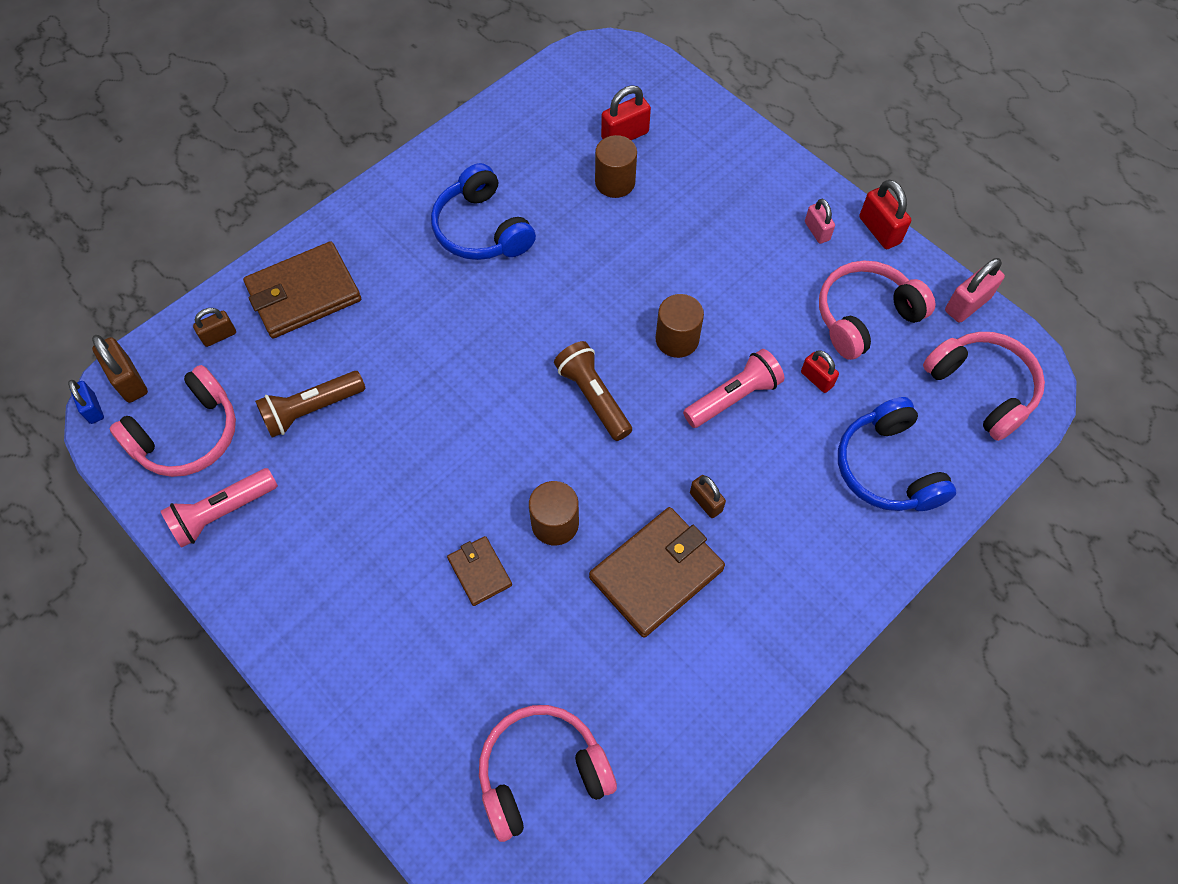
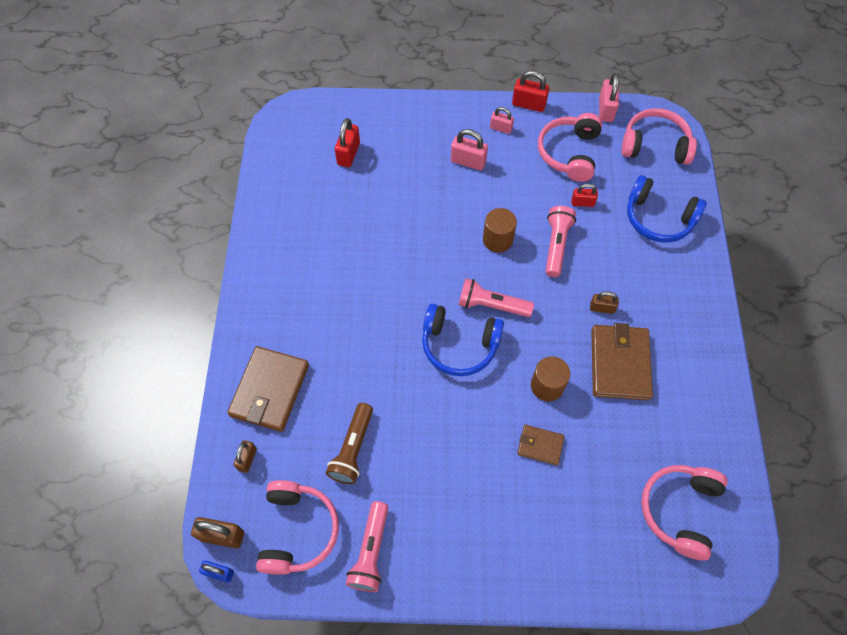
camera: 45 degrees left, 0 degrees up
blue headphones [431,163,536,260] -> blue headphones moved to [422,304,504,376]
brown flashlight [554,341,632,441] -> pink flashlight [459,278,534,317]
brown cylinder [595,135,637,198] -> none
none -> pink padlock [451,129,488,170]

